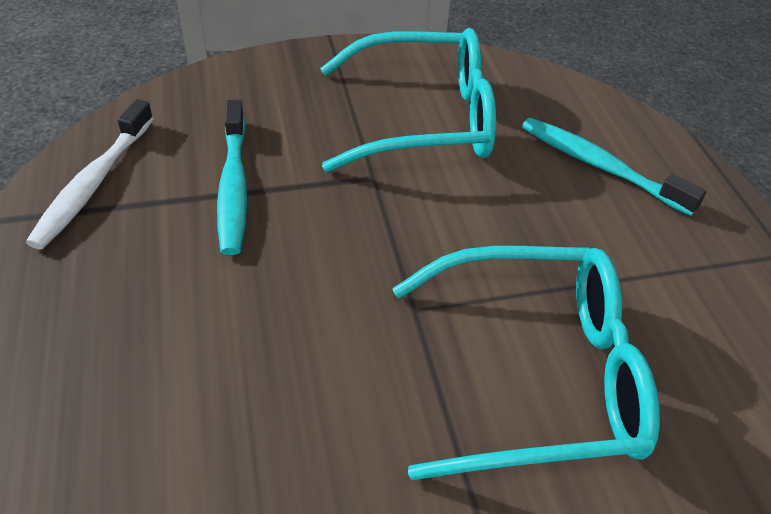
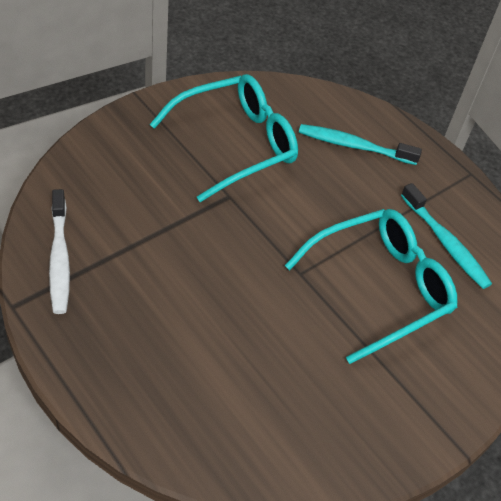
camera: 30 degrees left, 5 degrees up
turquoise toothbrush [217,100,247,255] -> turquoise toothbrush moved to [401,183,492,289]

